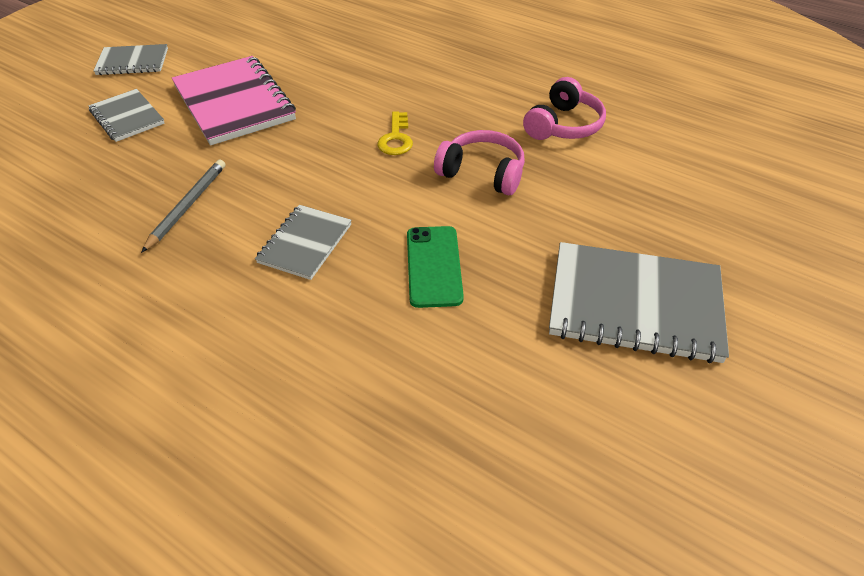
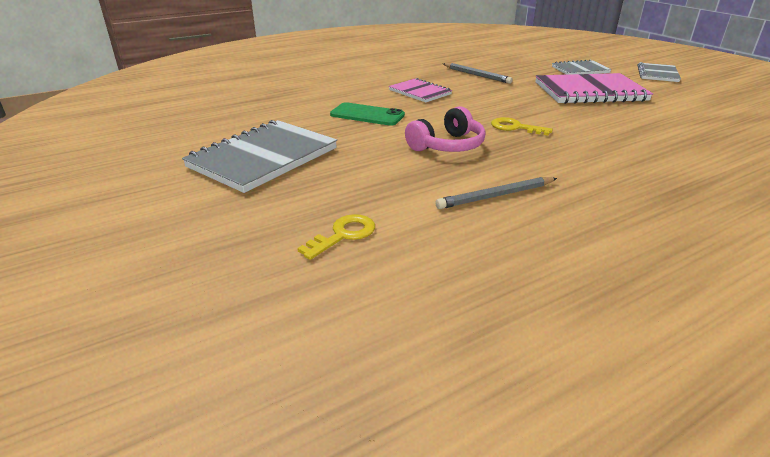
camera: 115 degrees right, 15 degrees down
grey notebook [255,205,352,280] -> pink notebook [389,78,452,102]
pink headphones [523,77,606,140] -> grey pencil [435,177,557,209]
none -> yellow key [297,214,375,260]

